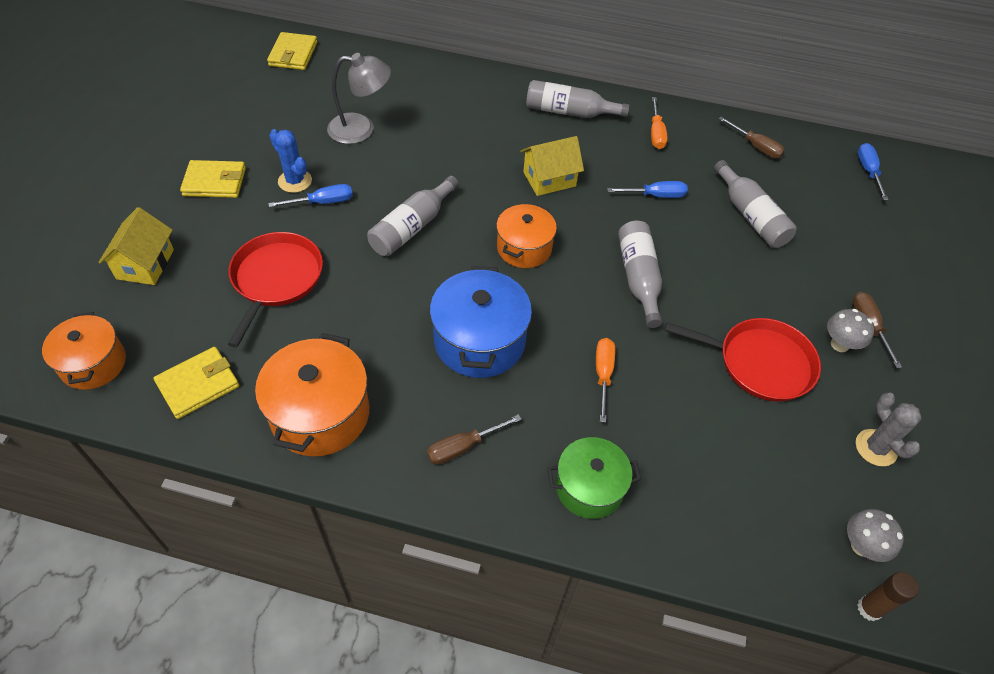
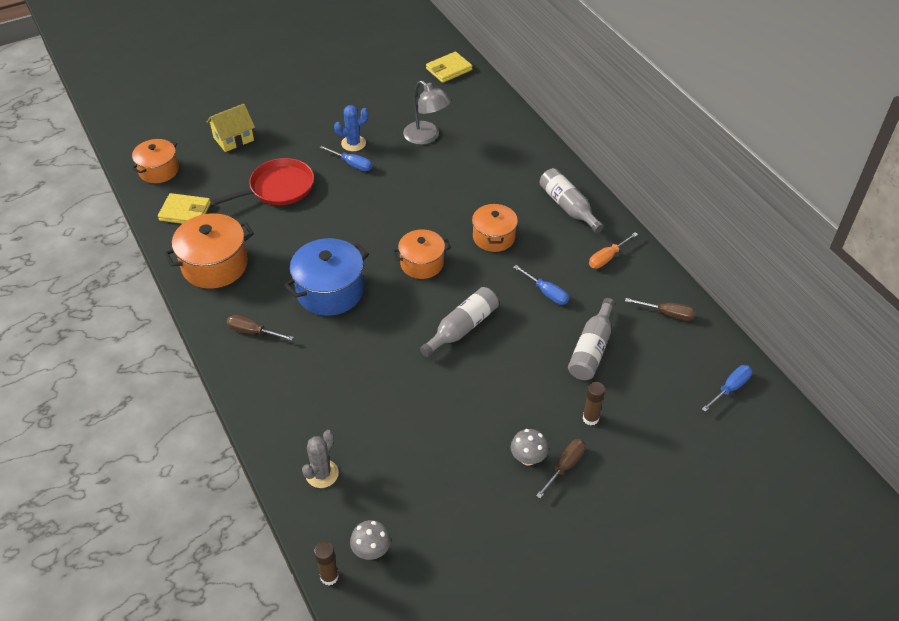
camera: 50 degrees right, 5 degrees down
yellow wallet [180,160,246,198] -> none
blue cactus [269,129,312,193] -> blue cactus turned 60 degrees clockwise [334,105,369,151]
grey bottle [367,176,459,256] -> none
yellow house [520,136,584,196] -> orange pot [472,203,518,252]
green pot [547,437,641,519] -> none
orange screwdriver [596,338,615,423] -> none
red pan [665,318,821,402] -> none
brown screwdriver [719,117,785,159] -> brown screwdriver turned 75 degrees counterclockwise [625,298,696,321]
grey cactus [856,393,922,466] -> grey cactus moved to [302,430,339,488]
none -> brown glue stick [583,382,605,426]

